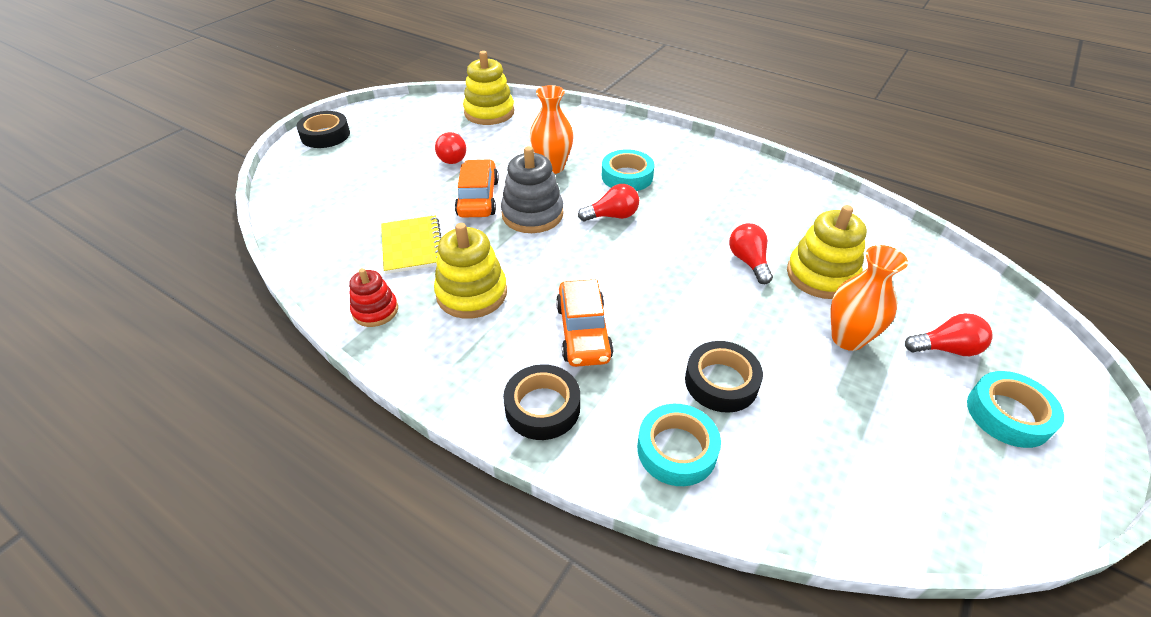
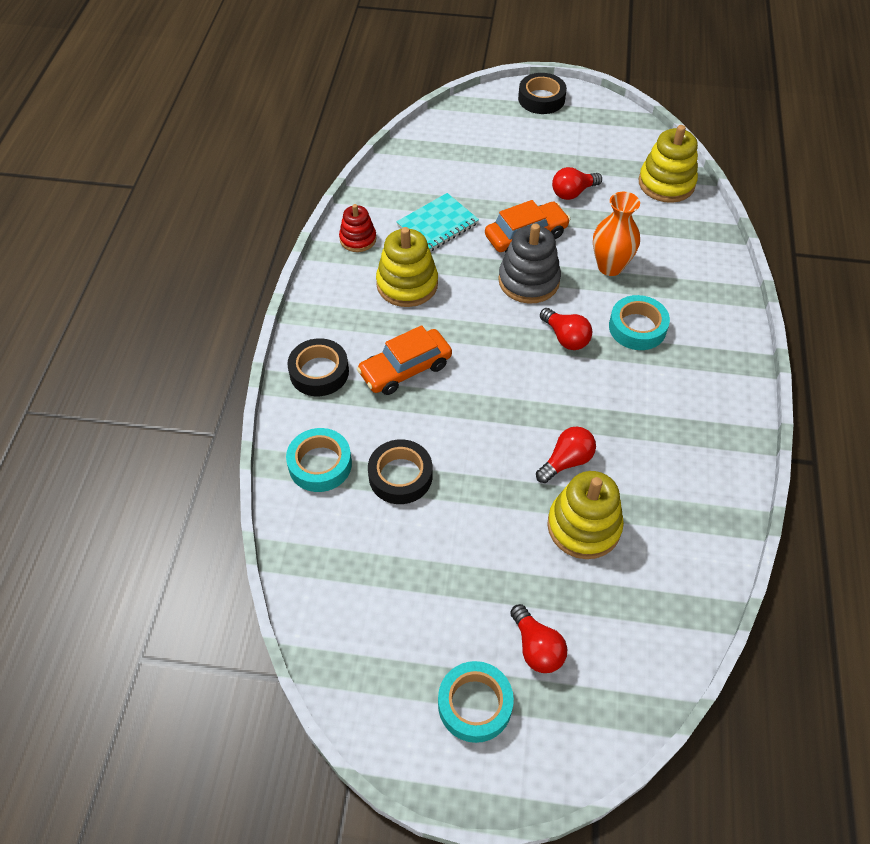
camera: 65 degrees right, 10 degrees up
yellow notebook [381,215,441,274] -> turquoise notebook [396,193,479,251]
orange vase [831,245,908,351] -> none

